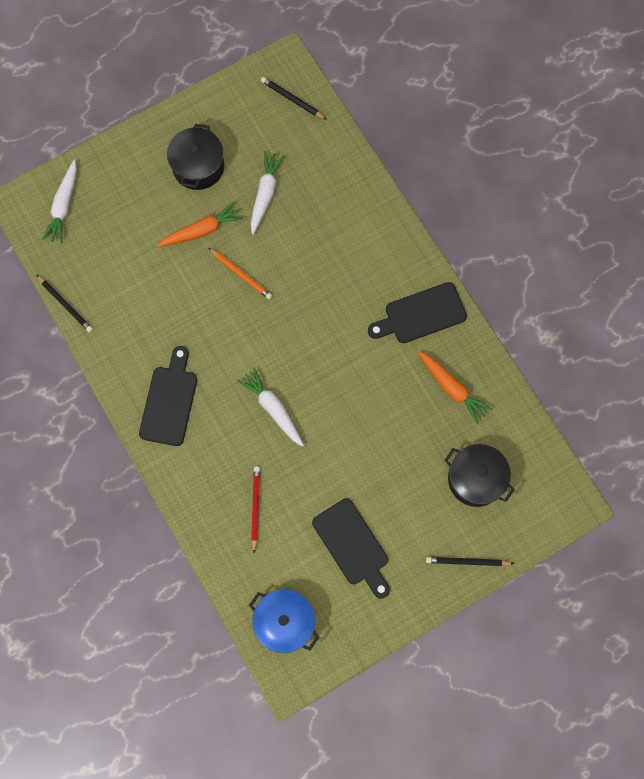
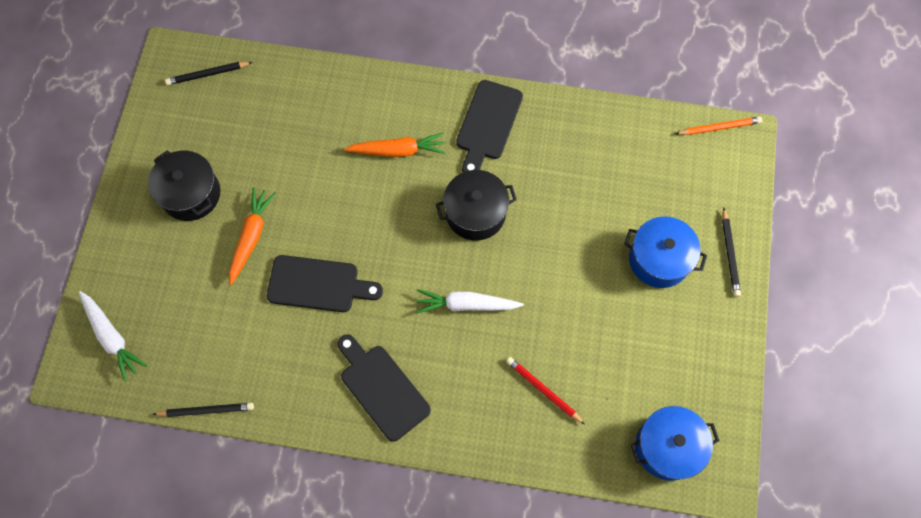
camera: 50 degrees left, 5 degrees down
orange pencil [209,248,272,299] -> orange pencil moved to [675,116,762,135]
white carrot [251,151,285,235] -> none
black cutting board [312,499,390,599] -> black cutting board moved to [267,255,383,312]
orange carrot [417,351,492,424] -> orange carrot moved to [344,132,446,157]
black pencil [426,557,514,566] -> black pencil turned 45 degrees counterclockwise [722,208,741,297]
black pot [445,444,515,507] -> black pot moved to [436,170,517,241]
none -> blue pot [624,216,707,288]

